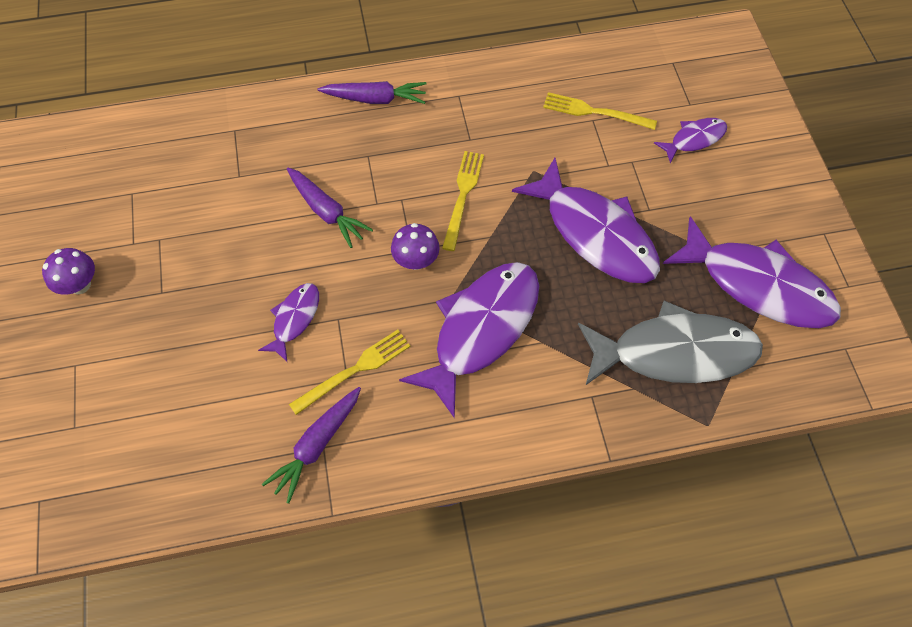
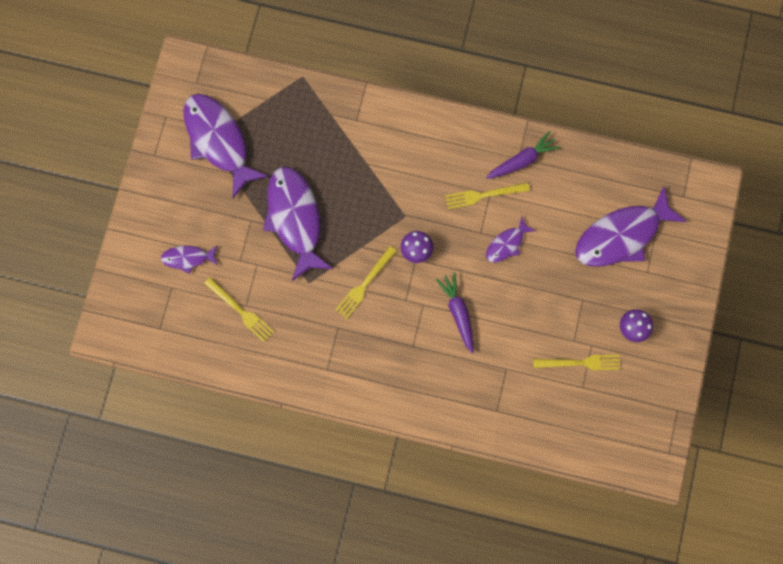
camera: 155 degrees left, 15 degrees up
purple carrot [318,81,427,104] -> none
purple fish [399,262,539,419] -> purple fish moved to [575,187,687,267]
grey fish [578,301,763,386] -> none
none -> yellow fork [533,355,620,370]

